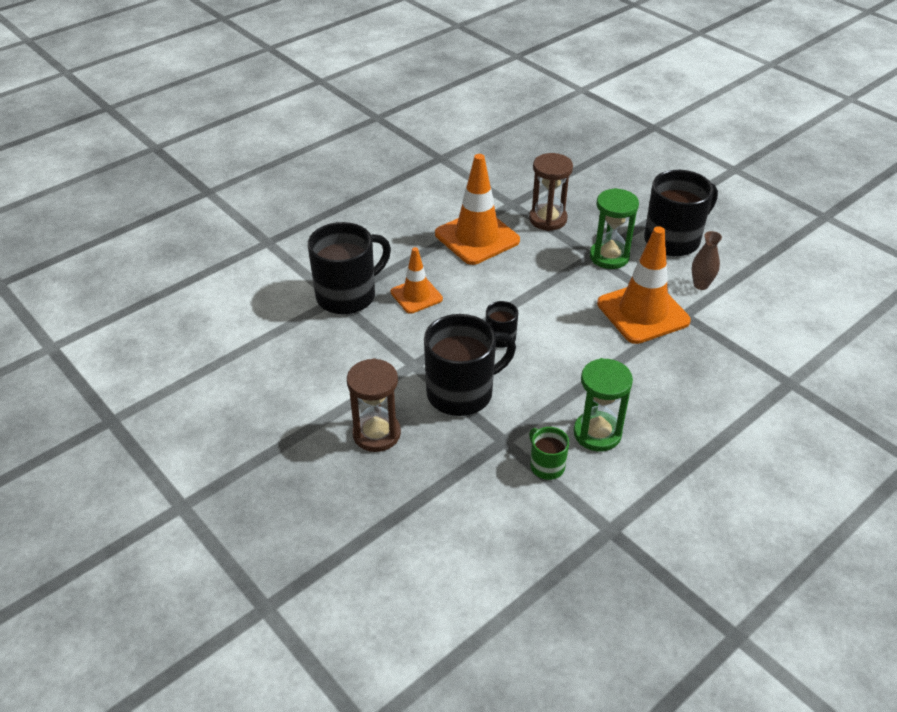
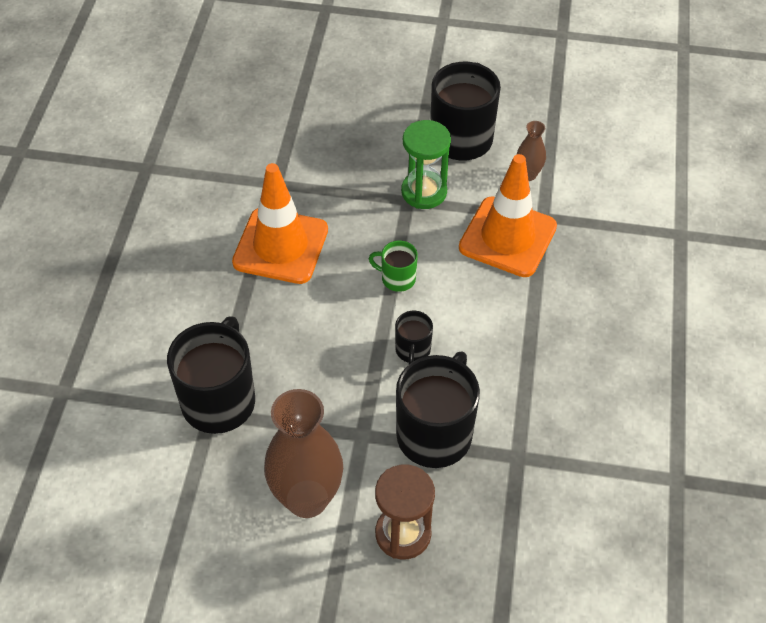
camera: 40 degrees left, 10 degrees up
orange traffic cone [391,247,443,314] -> none
brown hourglass [529,153,573,231] -> none
green mug [529,427,569,480] -> green mug moved to [369,241,418,292]
green hourglass [574,358,633,451] -> none
none -> brown vase [264,389,343,518]

